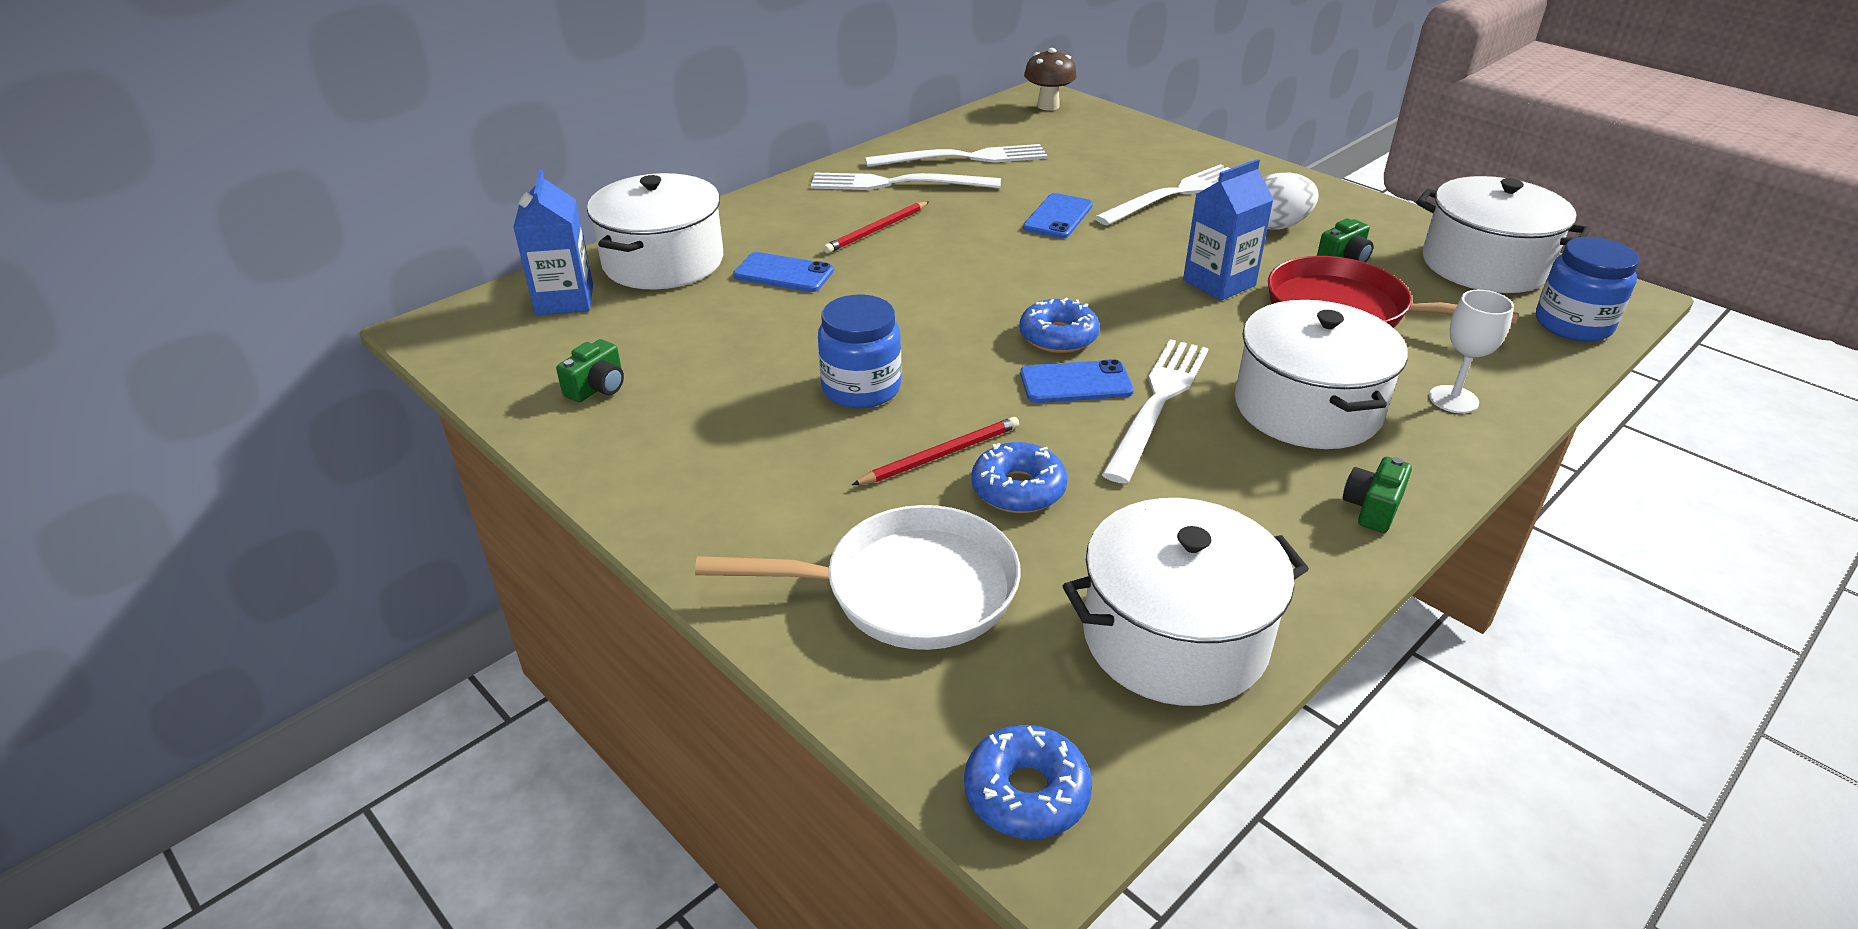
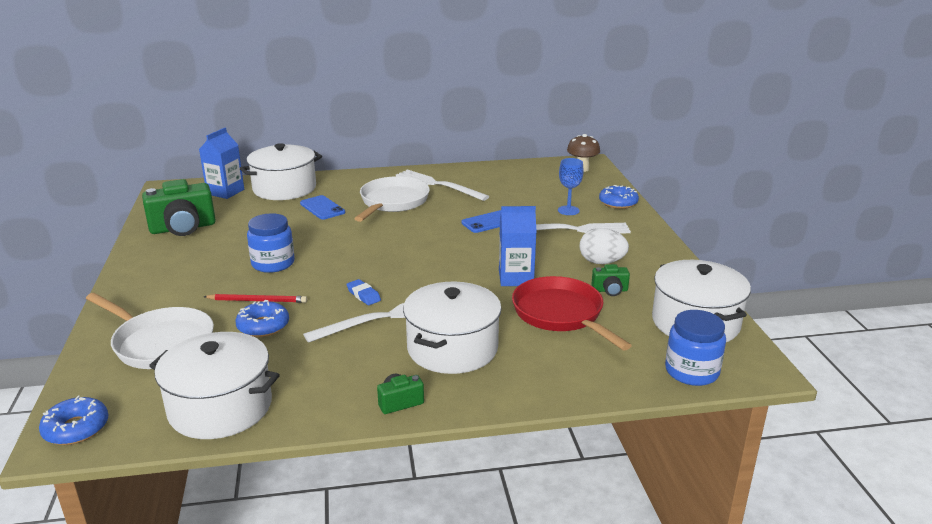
camera: 35 degrees right, 10 degrees down
green camera [556,339,624,402] -> green camera [142,179,216,236], size x2.09
red pencil [823,201,929,253] -> white pan [354,176,430,222]
white fork [865,144,1047,167] -> none
blue donut [1019,297,1100,353] -> blue donut moved to [599,185,639,209]
blue phone [1020,359,1134,403] -> blue eraser [346,279,381,305]
white goblet [1429,290,1514,414] -> none
none -> blue goblet [558,158,584,215]

